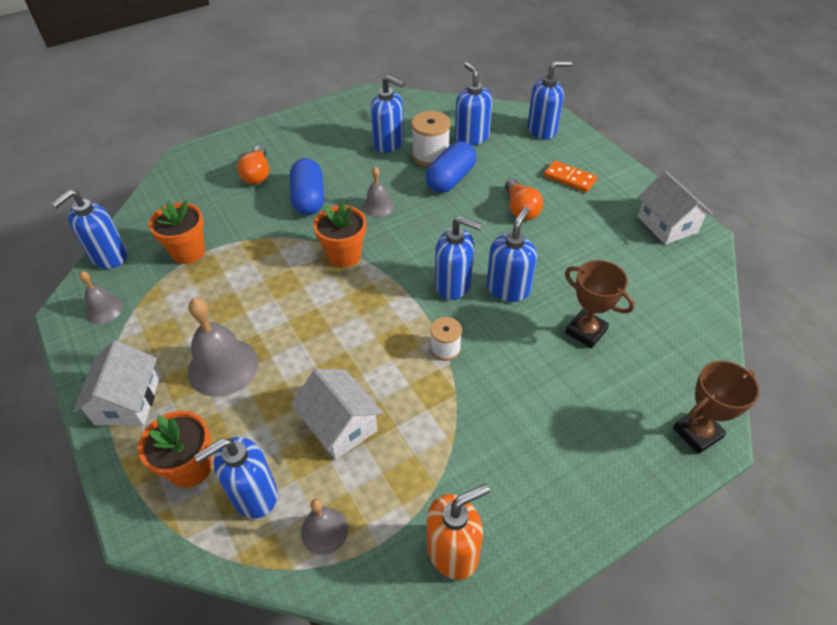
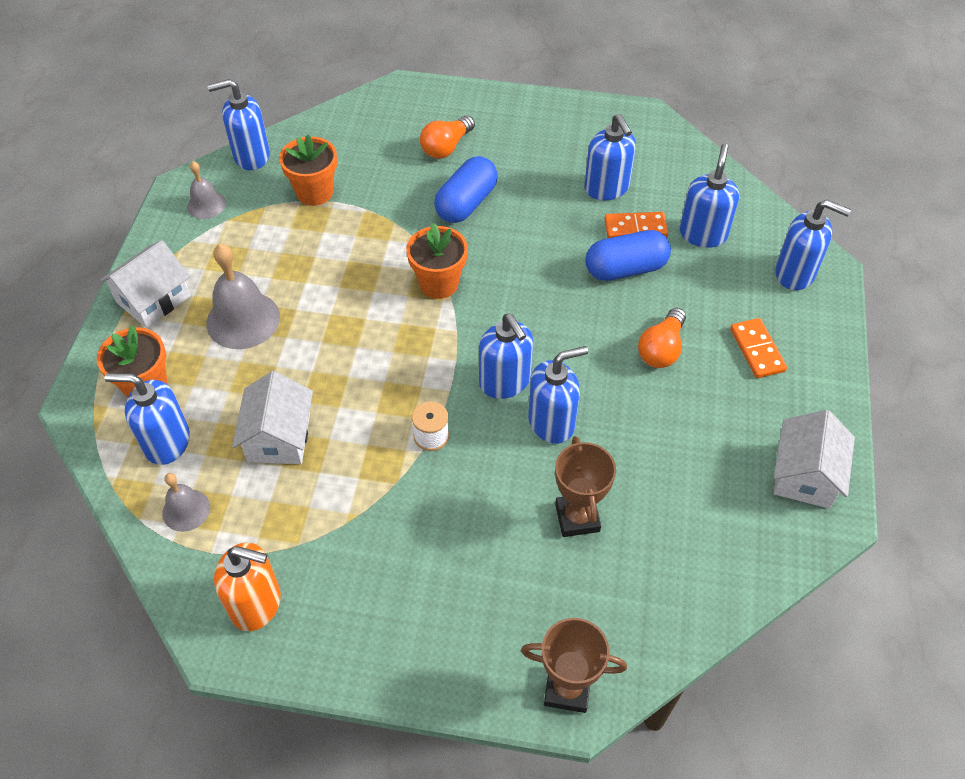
camera: 40 degrees right, 5 degrees up
grey bell [362,167,394,217] -> none
white spool [411,111,451,166] -> orange domino [604,212,668,238]

